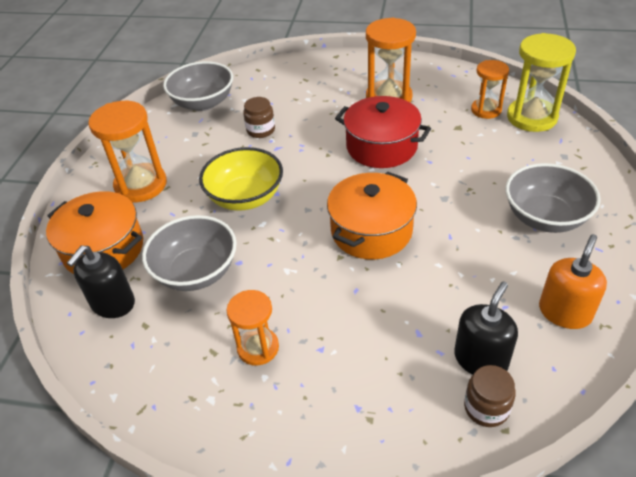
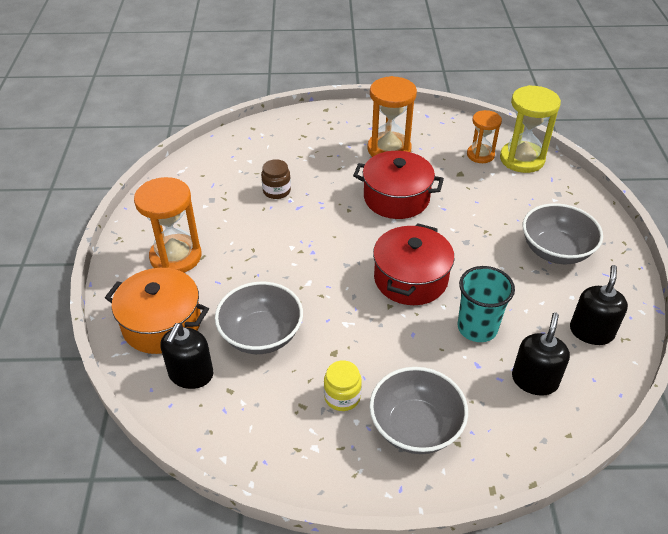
camera: 15 degrees left, 0 degrees up
grey bowl [163,61,233,111] -> grey bowl moved to [369,367,468,454]
yellow bowl [199,147,283,211] -> none
orange hourglass [227,290,279,366] -> yellow jar [324,360,362,411]
orange pot [327,171,417,260] -> red pot [373,223,454,305]
brown jar [464,365,516,427] -> none
orange soap dispenser [539,234,607,329] -> black soap dispenser [570,265,628,345]
none -> turquoise cup [458,266,515,342]

